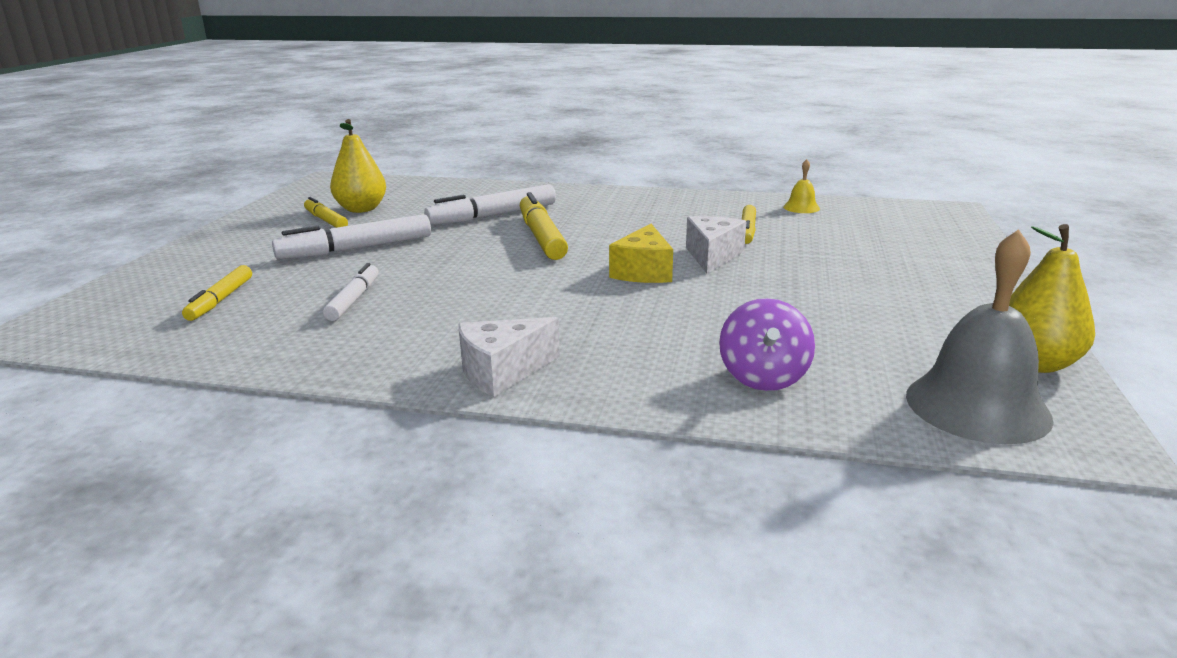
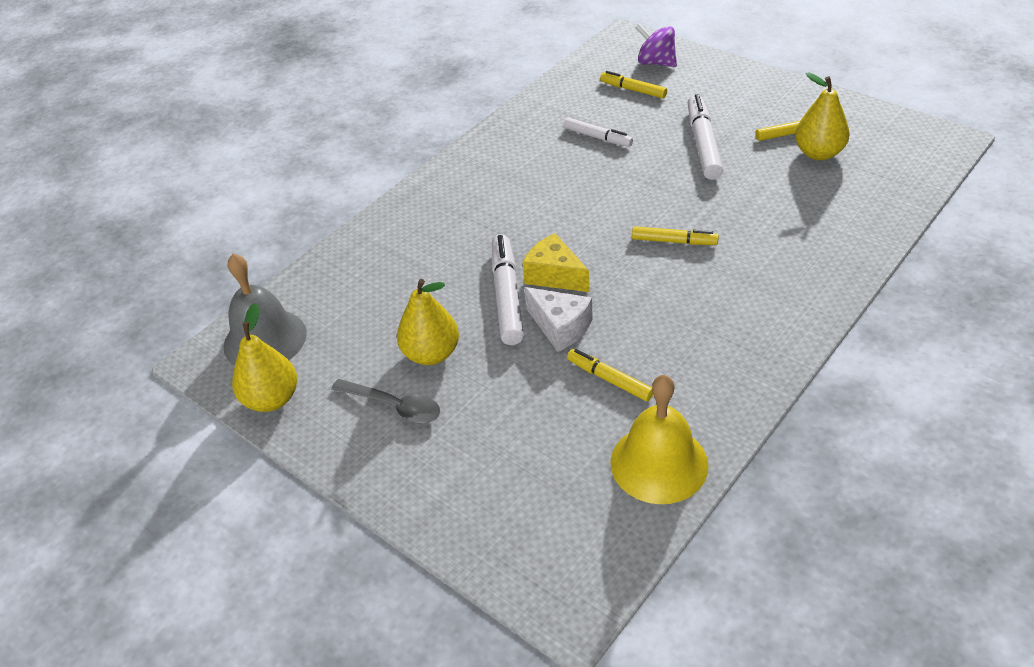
camera: 120 degrees right, 20 degrees up
white marker [424,184,556,225] -> white marker moved to [492,234,524,345]
white cheese [458,317,560,397] -> none
yellow marker [520,192,568,260] -> yellow marker [632,226,719,245], size x0.62
purple spinning top [719,298,815,391] -> purple spinning top moved to [635,24,677,67]
yellow bell [783,159,820,213] -> yellow bell [610,375,709,504], size x2.15
none -> grey spoon [331,379,440,423]
none -> yellow pear [397,279,459,365]

